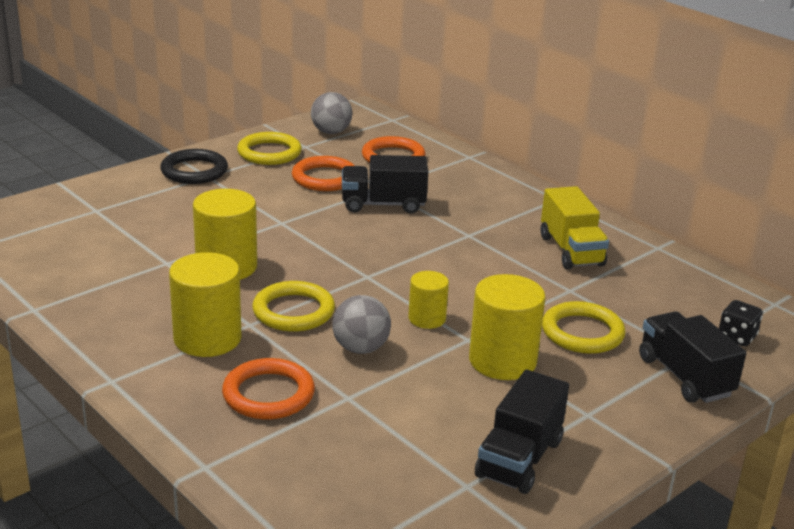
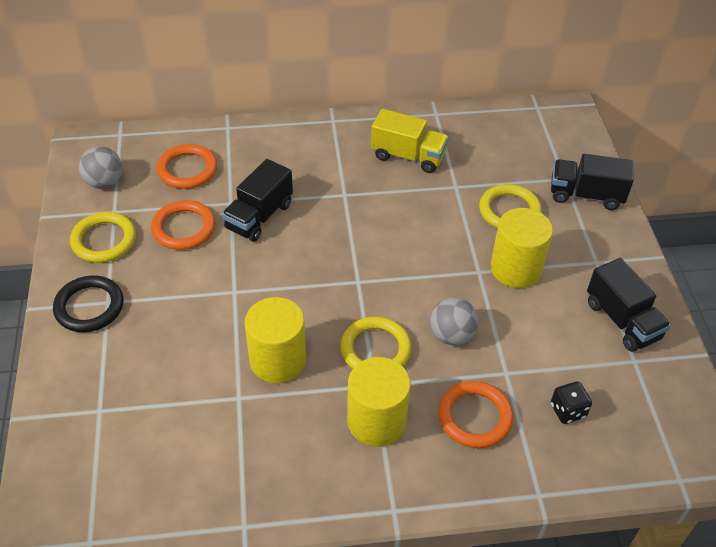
camera: 55 degrees left, 20 degrees up
yellow cylinder [408,271,449,329] -> none
black dice [719,300,763,346] -> black dice moved to [551,382,592,424]

